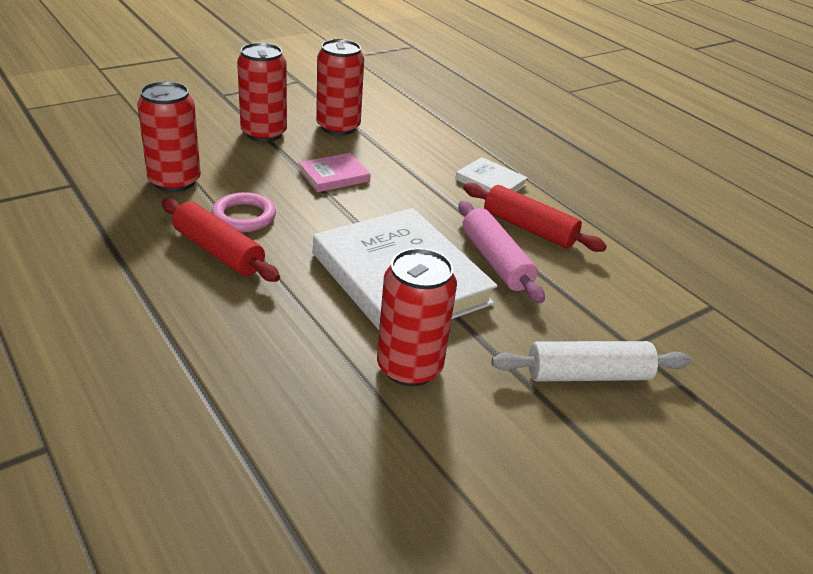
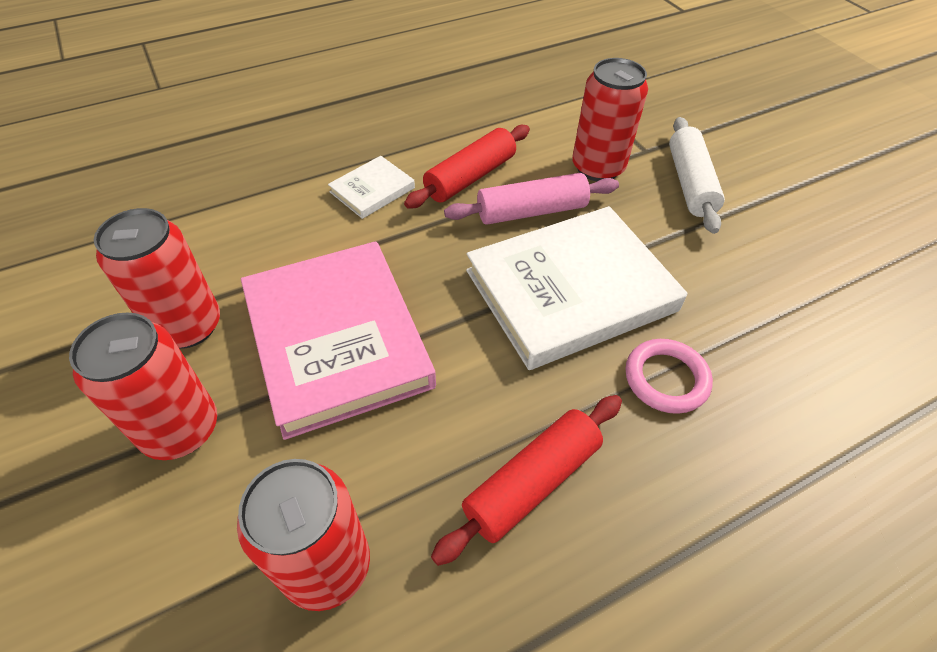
camera: 80 degrees left, 15 degrees up
pink ring [211,192,276,232] -> pink ring moved to [625,339,713,414]
pink book [298,153,370,192] -> pink book [241,241,436,440], size x2.20
red can [377,248,457,386] -> red can moved to [572,58,648,181]

